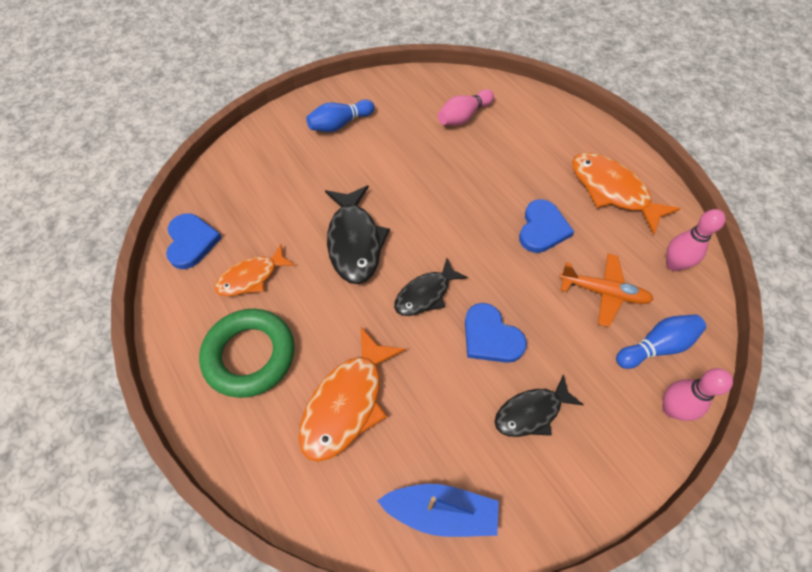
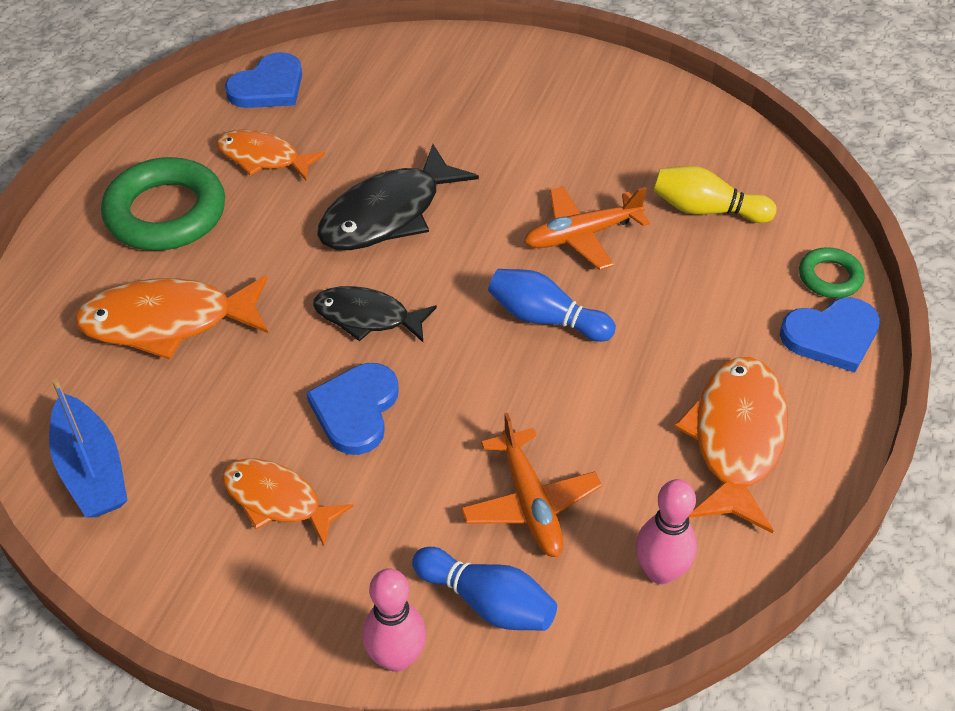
camera: 55 degrees right, 10 degrees down
blue bowling pin [306,99,375,132] -> blue bowling pin moved to [488,269,616,342]
pink bowling pin [438,89,494,125] -> yellow bowling pin [653,166,777,223]
black fish [495,374,584,437] -> orange fish [222,459,354,546]
blue heart [519,199,574,253] -> blue heart moved to [780,297,880,372]
none -> orange plane [524,186,650,270]
none -> green ring [799,247,865,298]

